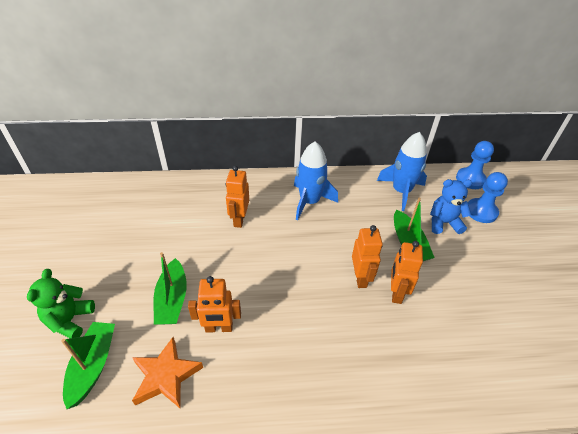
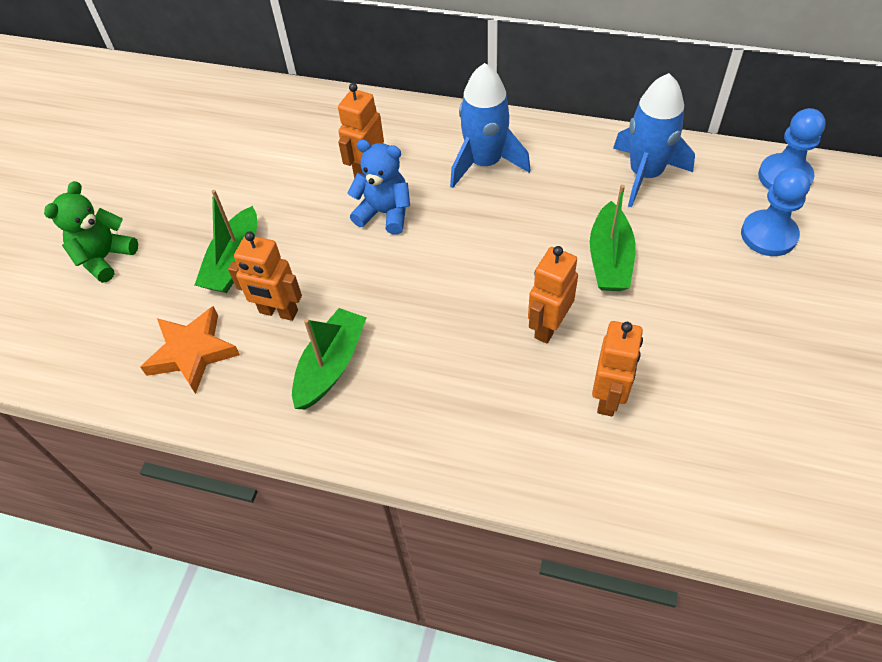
camera: 25 degrees right, 10 degrees up
green boat [61,322,115,409] -> green boat moved to [292,308,367,409]
orange robot [352,225,383,288] -> orange robot moved to [592,321,643,417]
blue teddy bear [430,179,472,234] -> blue teddy bear moved to [347,139,410,234]

